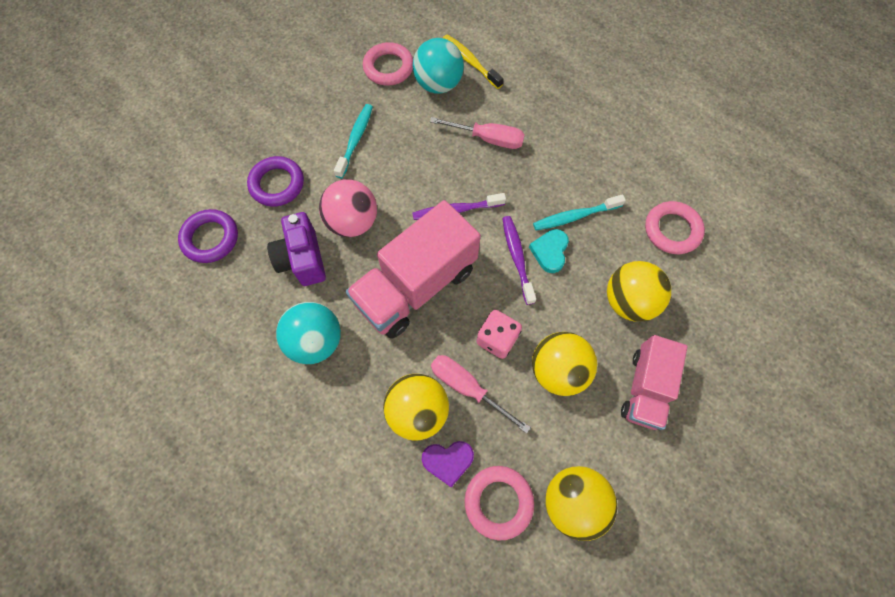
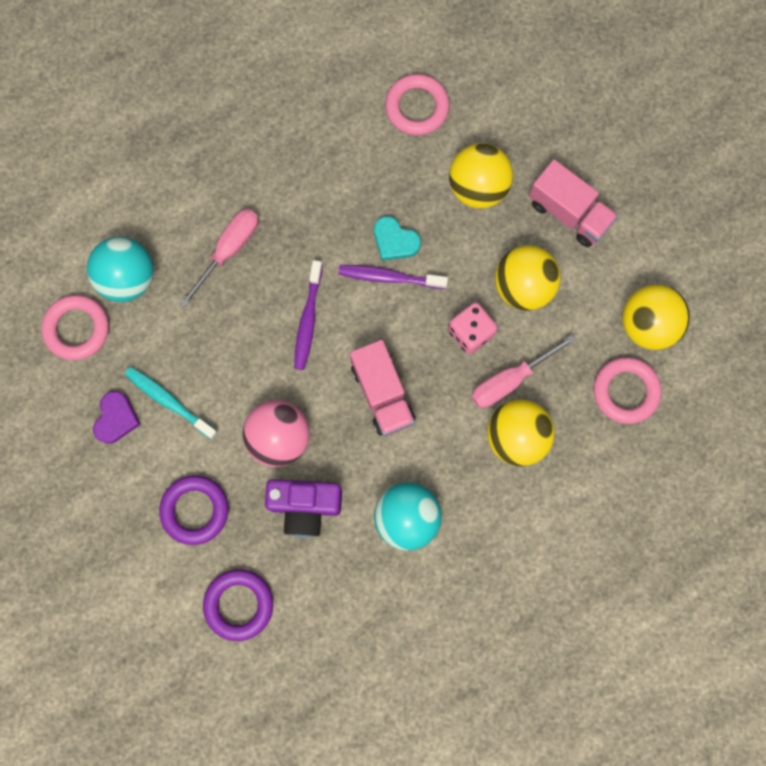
camera: 70 degrees left, 10 degrees up
pink truck [345,200,481,339] -> pink truck [350,340,415,436], size x0.62
purple heart [422,441,474,487] -> purple heart moved to [93,391,141,444]
yellow toothbrush [443,34,503,89] -> none
turquoise toothbrush [533,194,626,230] -> none

